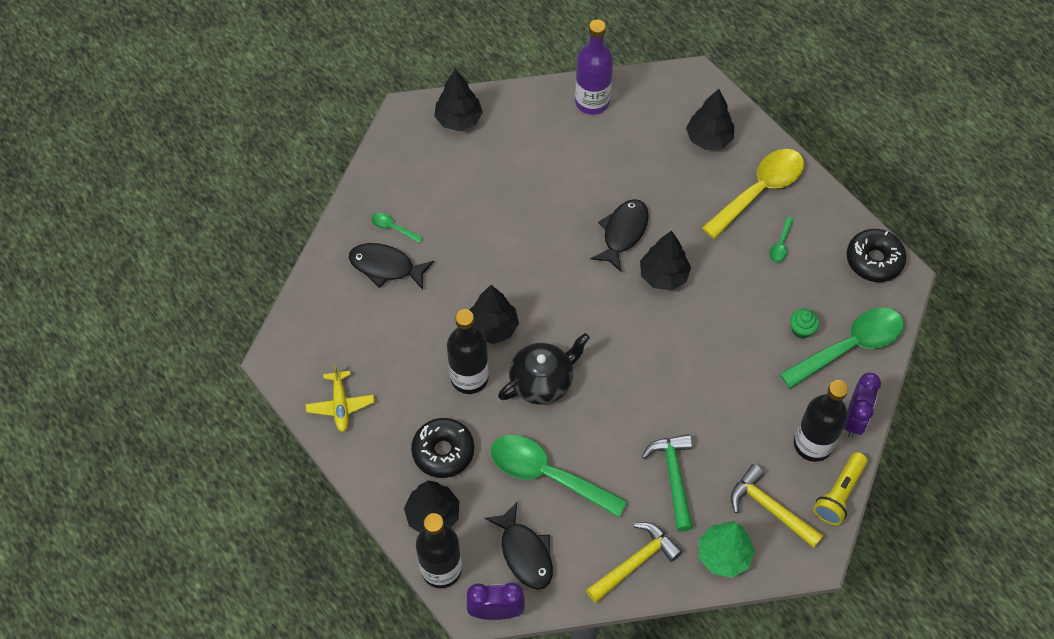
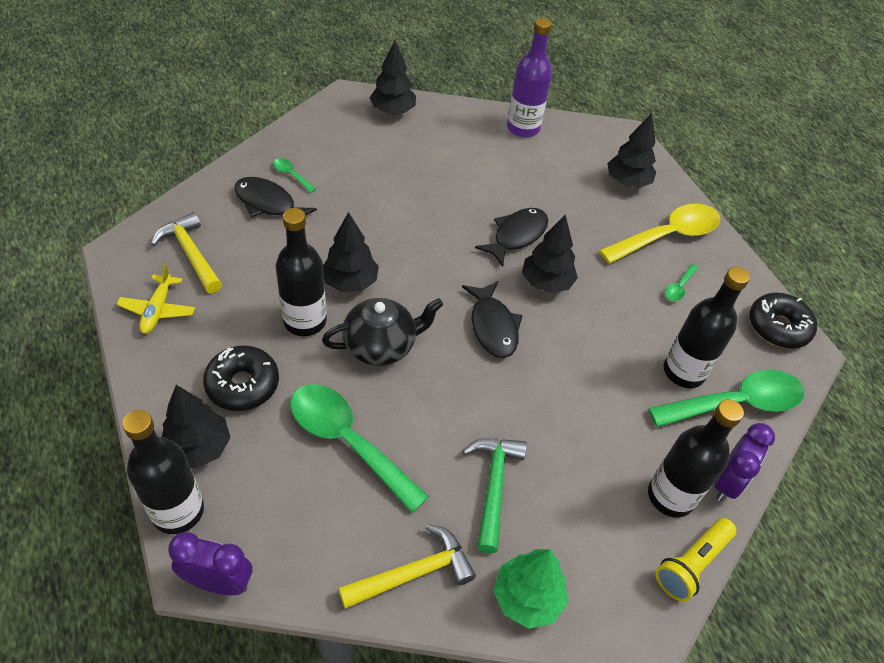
camera: 10 degrees right, 10 degrees down
black fish [484,502,553,590] -> black fish moved to [462,281,523,358]
yellow hammer [731,464,824,548] -> yellow hammer moved to [151,212,222,293]
green cupcake [790,309,819,339] -> black bottle [664,266,750,388]

